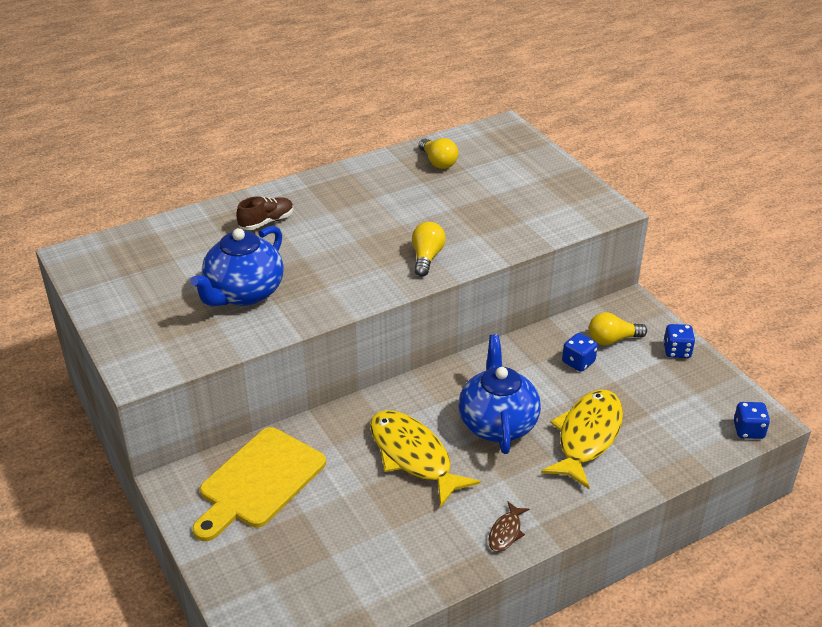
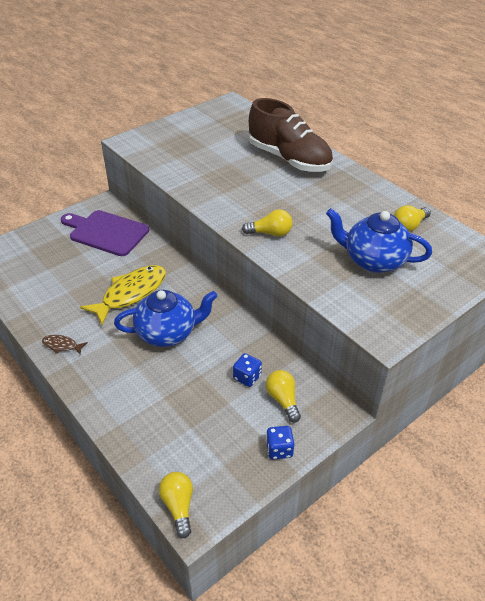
camera: 80 degrees right, 5 degrees up
blue teapot [190,226,284,306] -> blue teapot moved to [326,208,432,273]
yellow cutting board [192,427,326,541] -> purple cutting board [61,210,149,256]
brown shoe [236,196,294,230] -> brown shoe [249,98,333,172], size x2.28
yellow fish [541,389,623,489] -> none
blue dice [734,402,770,439] -> yellow light bulb [159,472,193,538]

